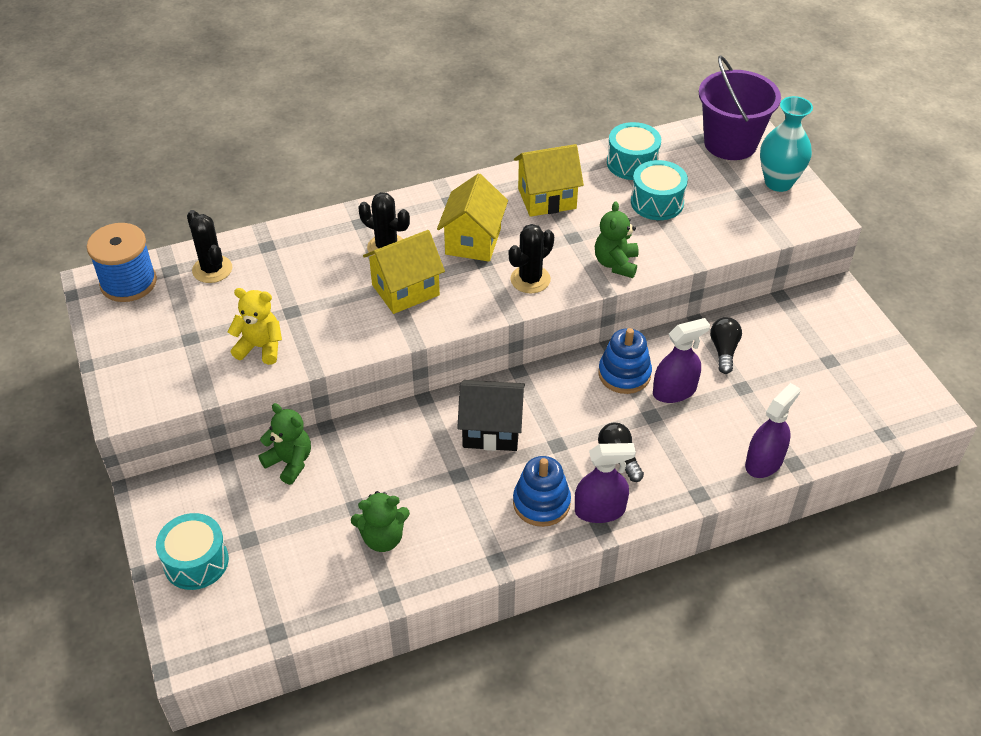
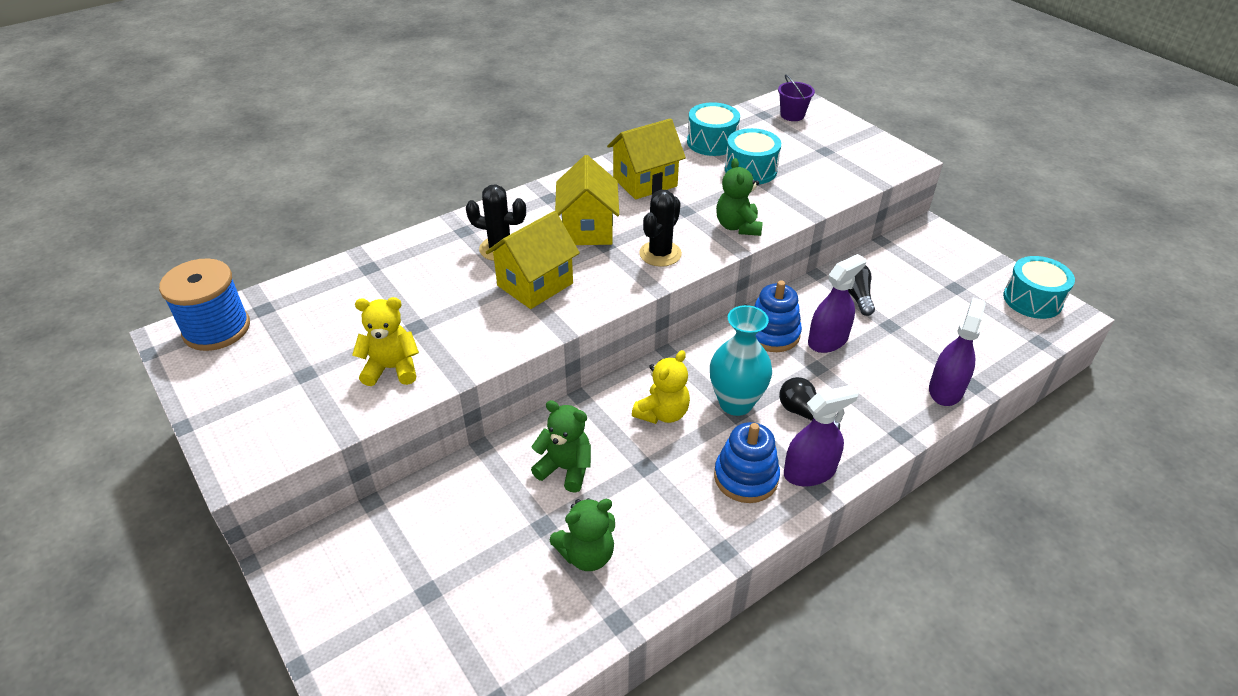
camera: 15 degrees left, 5 degrees down
turquoise drum [156,513,229,590] -> turquoise drum moved to [1003,256,1075,319]
black cactus [187,210,232,283] -> none
green teddy bear [258,403,311,485] -> green teddy bear moved to [531,400,591,493]
black house [457,380,525,451] -> yellow teddy bear [632,350,690,424]
purple bucket [699,56,781,160] -> purple bucket [778,74,815,121], size x0.48
turquoise vase [760,96,813,192] -> turquoise vase moved to [710,305,772,416]

